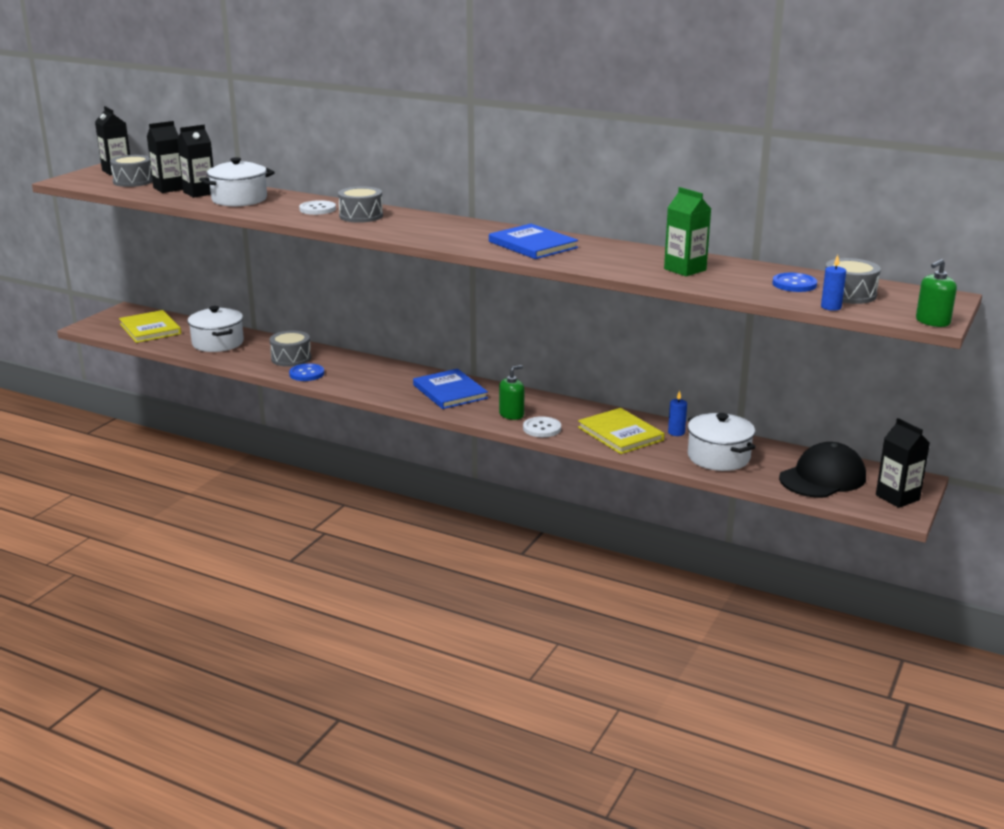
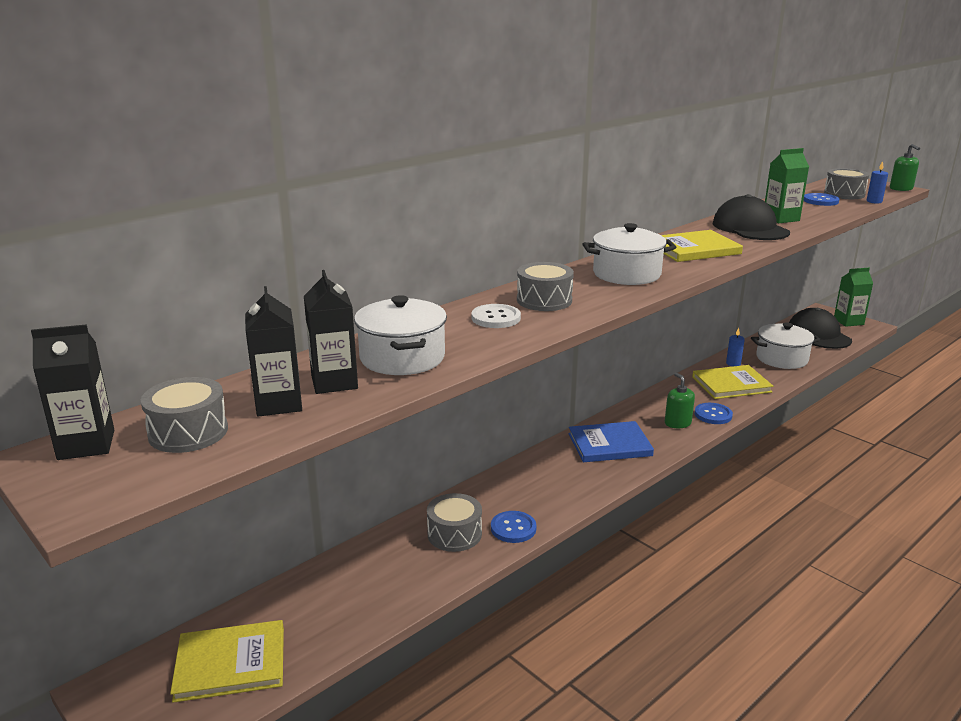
camera: 70 degrees left, 0 degrees up
white pot [187,306,244,352] -> white pot moved to [583,223,676,285]
blue book [489,224,578,259] -> yellow book [661,230,743,262]
white button [523,416,561,437] -> blue button [695,403,733,424]
black carton [876,418,930,508] -> green carton [834,268,873,327]
none -> black cap [713,194,790,240]

